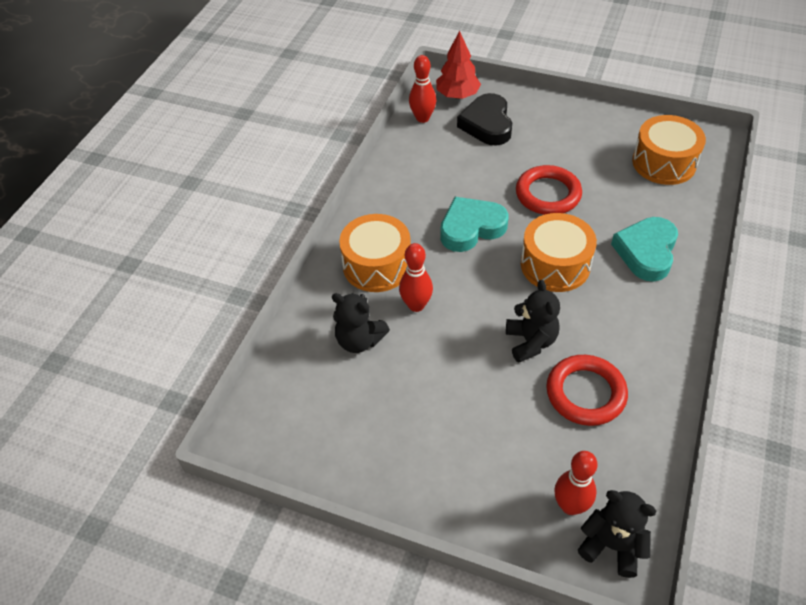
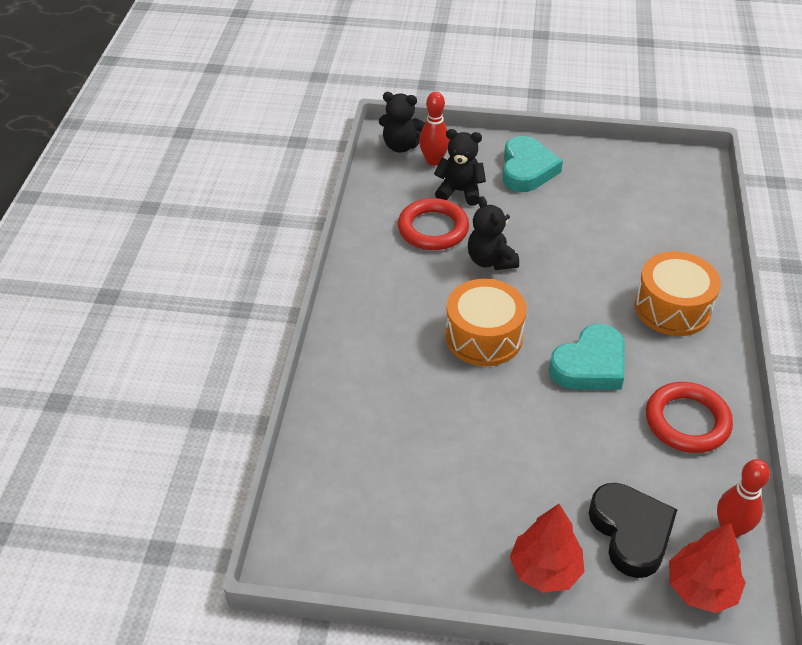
camera: 165 degrees right, 5 degrees down
black teddy bear [332,293,390,353] -> black teddy bear moved to [434,129,486,206]
red bowling pin [399,243,433,312] -> none
red ring [516,165,582,215] -> red ring moved to [646,382,733,453]
turquoise heart [611,217,678,282] -> turquoise heart moved to [502,136,563,192]
orange drum [632,115,706,185] -> none
none -> red tree [510,504,584,593]

